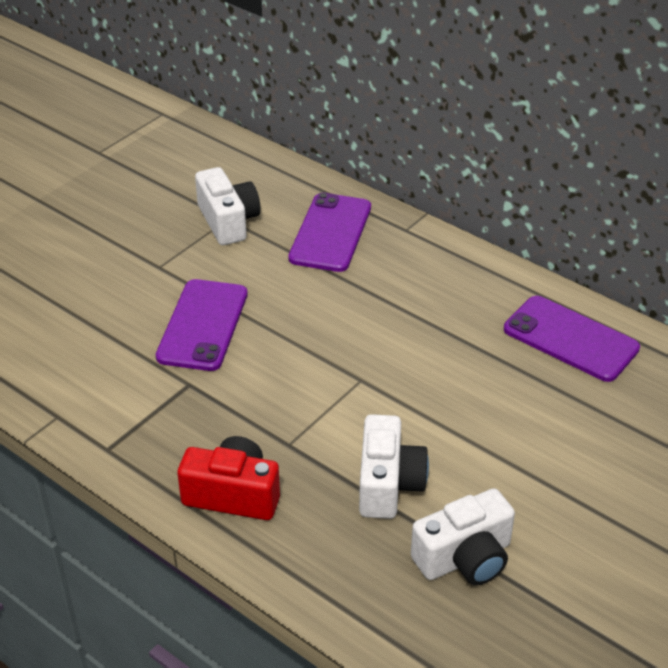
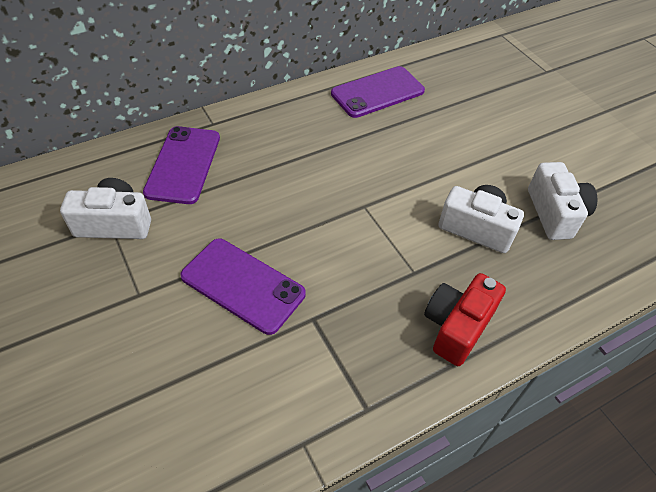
camera: 70 degrees left, 10 degrees up
purple phone [288,192,371,272] -> purple phone turned 60 degrees clockwise [143,126,220,204]

